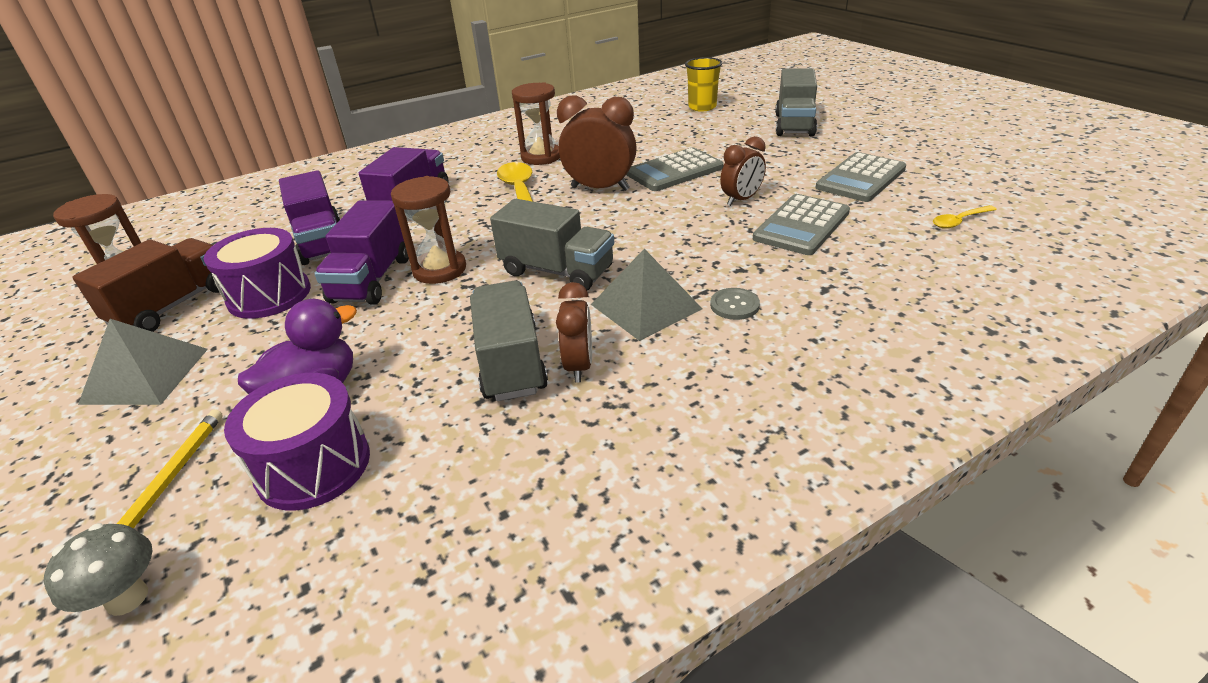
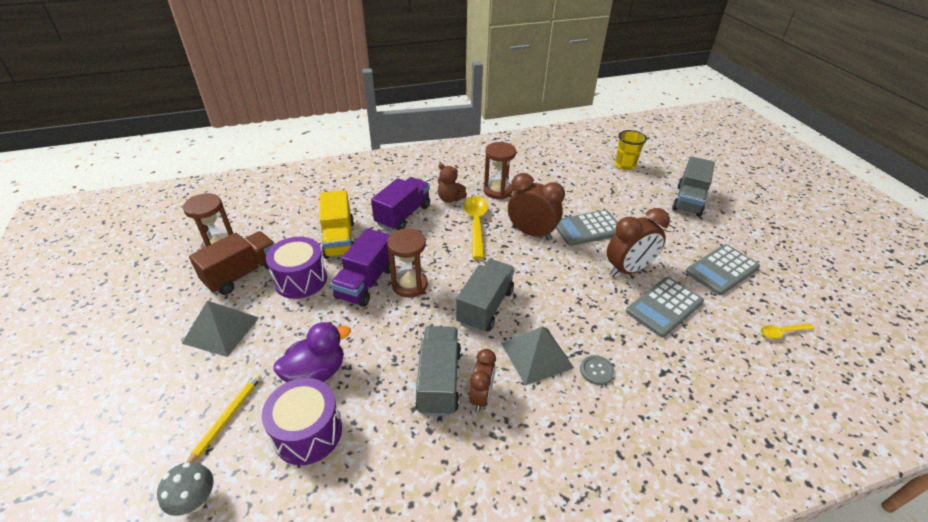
camera: 10 degrees right, 5 degrees up
purple truck [279,170,340,265] -> yellow truck [320,190,354,259]
grey truck [490,199,614,290] -> grey truck turned 105 degrees counterclockwise [456,259,515,332]
brown clock [720,136,766,206] -> brown clock [607,208,670,277], size x1.60
none -> brown teddy bear [438,163,467,203]

